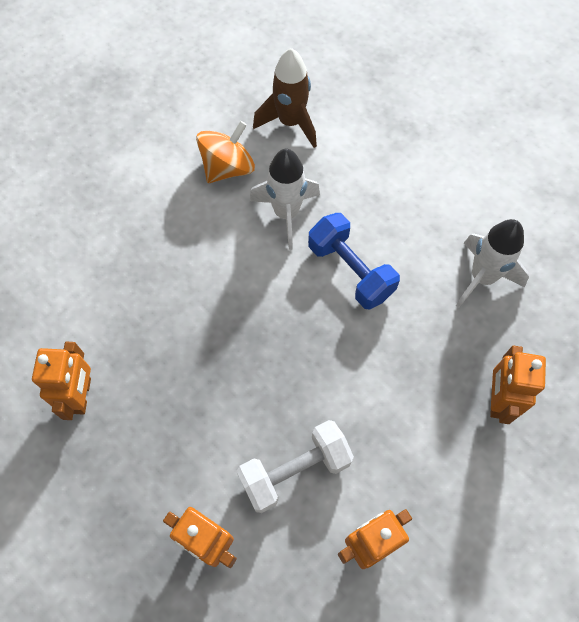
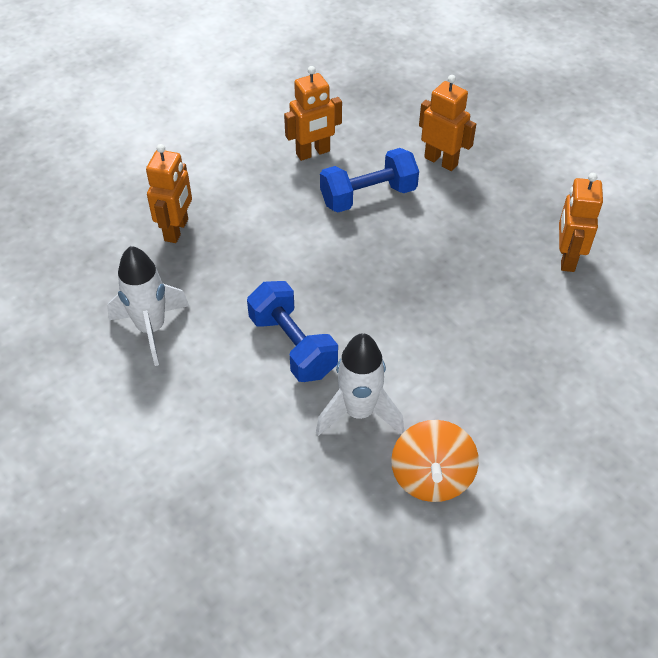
camera: 175 degrees left, 15 degrees down
orange spinning top [196,121,255,183] -> orange spinning top turned 45 degrees counterclockwise [391,420,479,502]
white dumbbell [237,420,354,513] -> blue dumbbell [320,148,419,213]
brown rocket [253,48,317,148] -> none

